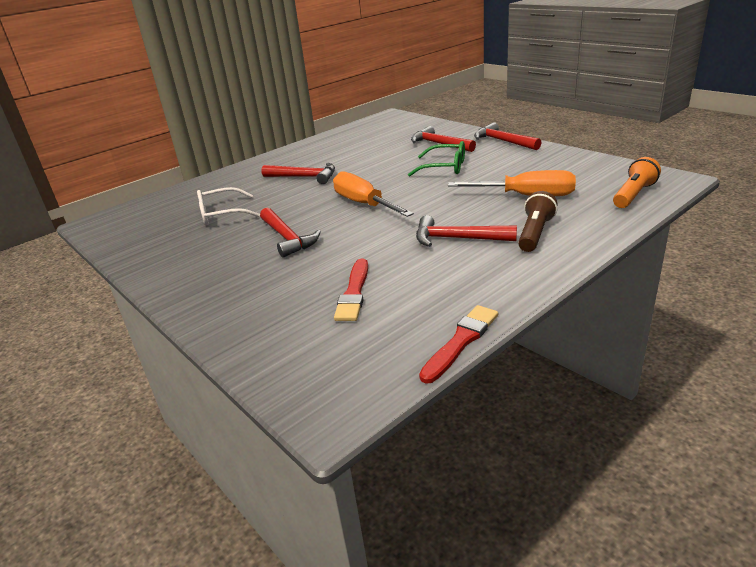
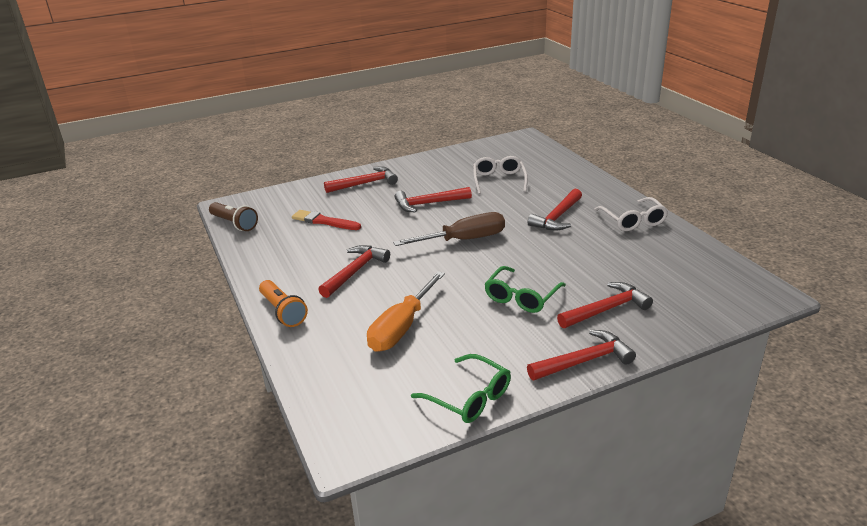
camera: 105 degrees right, 0 degrees up
orange screwdriver [333,171,414,217] -> brown screwdriver [393,212,505,246]
red brush [419,305,498,384] -> none
brown flashlight [518,191,557,252] -> brown flashlight moved to [209,202,258,231]
orange flashlight [613,157,661,208] -> orange flashlight moved to [259,280,308,327]
none -> red hammer [324,167,398,193]
none -> green glasses [411,354,511,423]
none -> white glasses [594,197,668,231]

